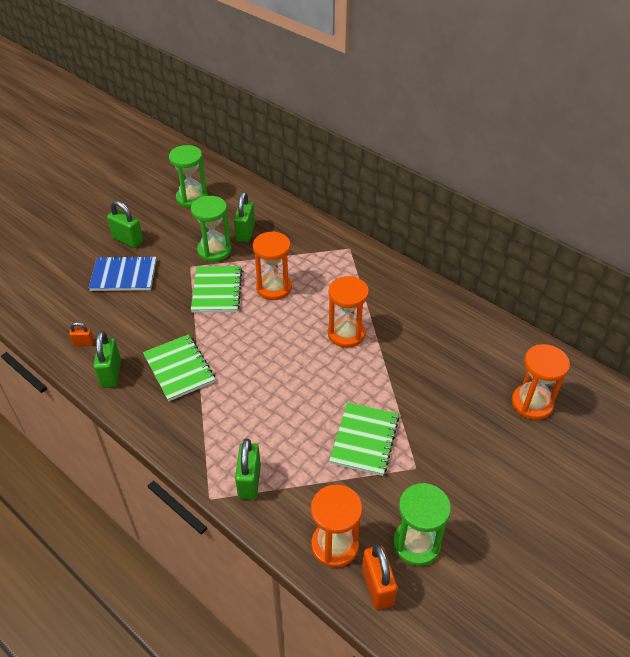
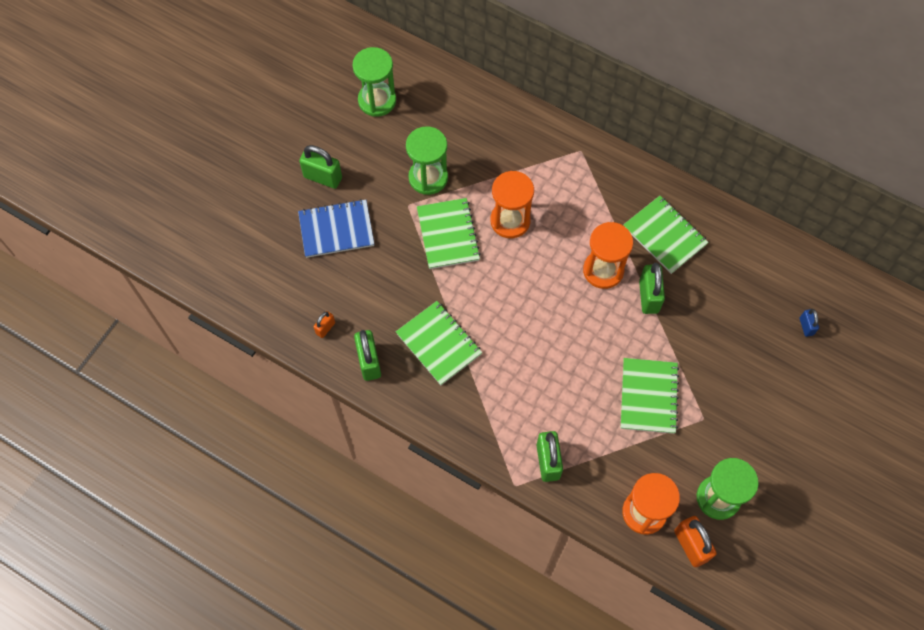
camera: 10 degrees left, 20 degrees up
orange padlock [69,322,94,346] -> orange padlock turned 45 degrees counterclockwise [314,311,335,338]
green padlock [234,192,255,242] -> green padlock moved to [639,263,665,314]
orange hourglass [512,344,570,420] -> blue padlock [799,309,819,337]
none -> green notebook [623,196,709,274]

